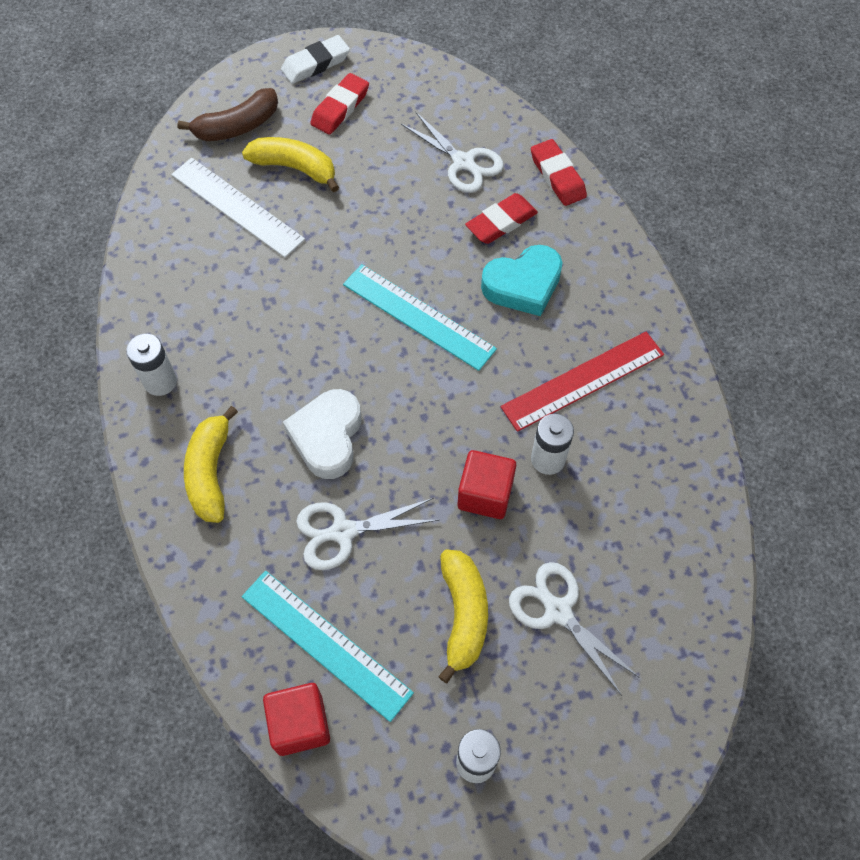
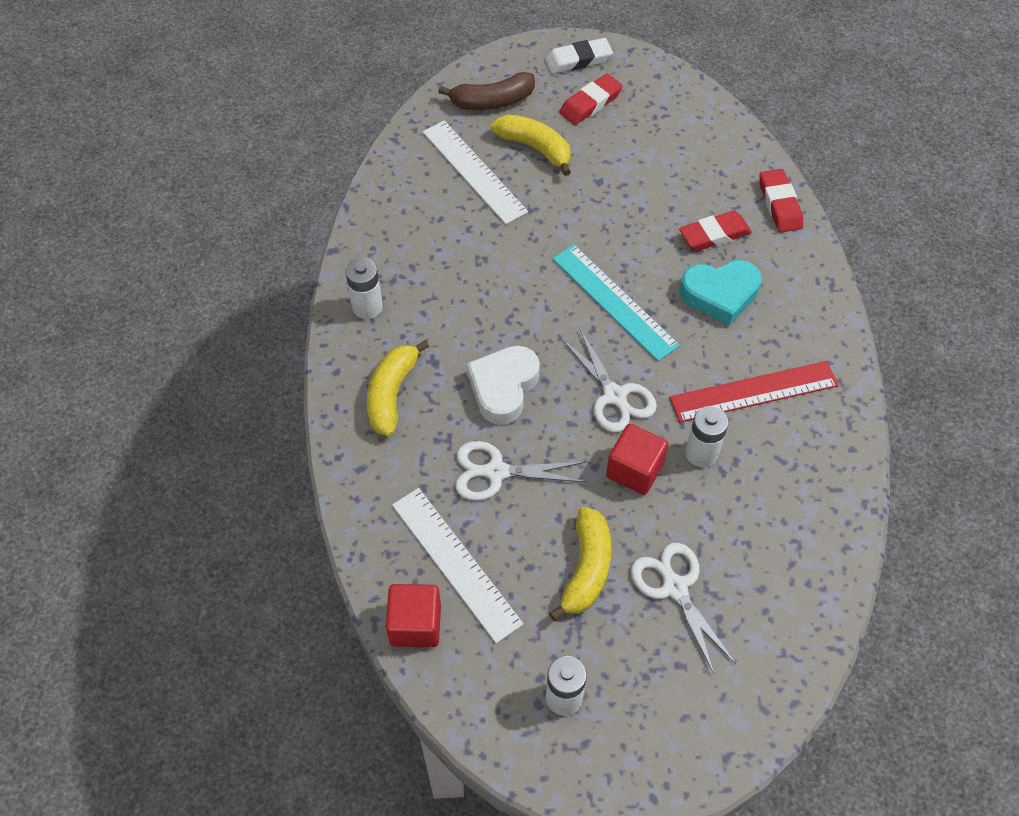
camera: 15 degrees right, 5 degrees down
turquoise ruler [242,571,414,722] -> white ruler [392,488,524,643]
white scissors [401,111,504,193] -> white scissors moved to [561,329,657,433]

